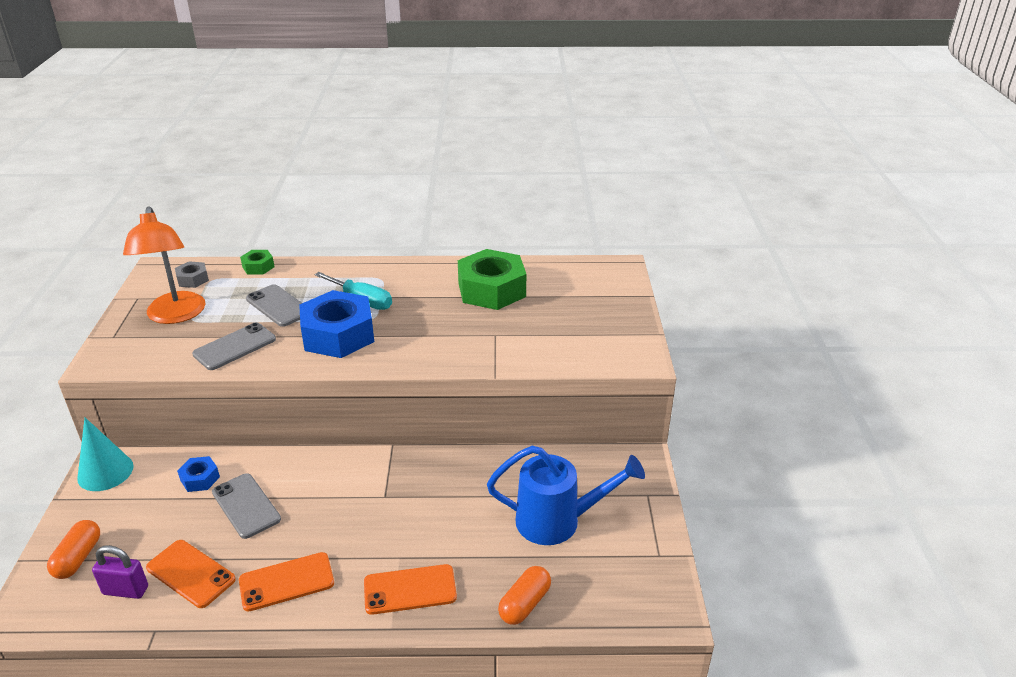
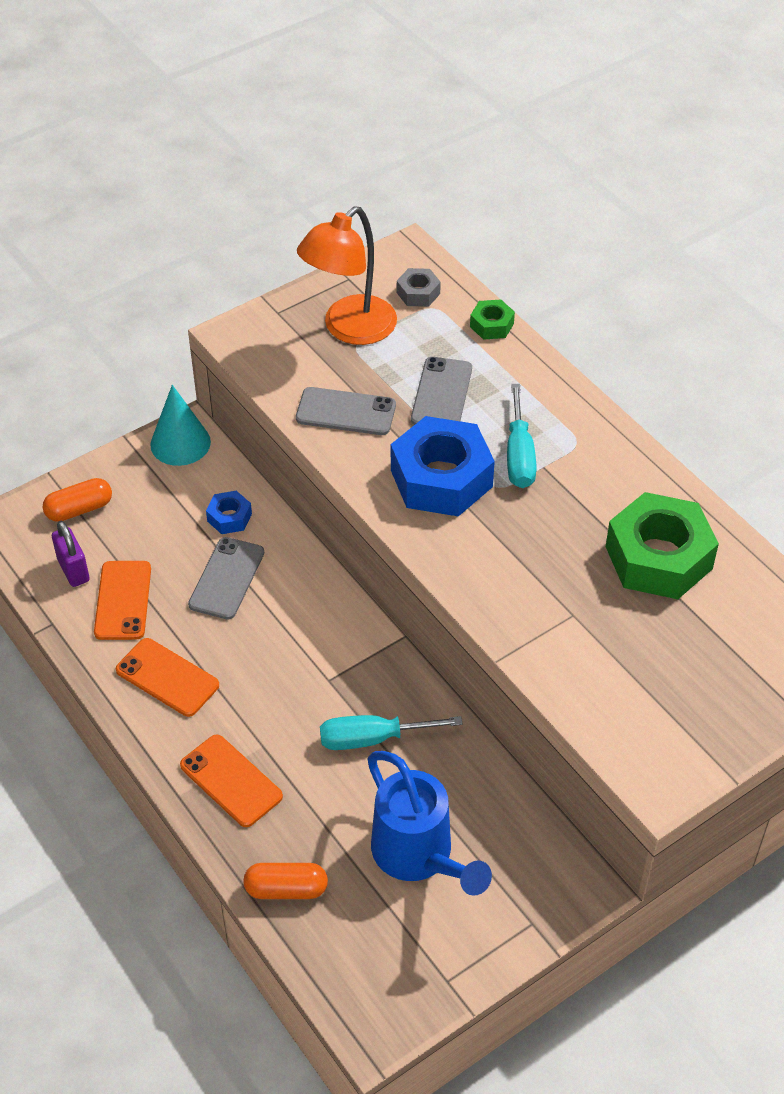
camera: 55 degrees right, 15 degrees up
none -> turquoise screwdriver [320,715,463,750]

